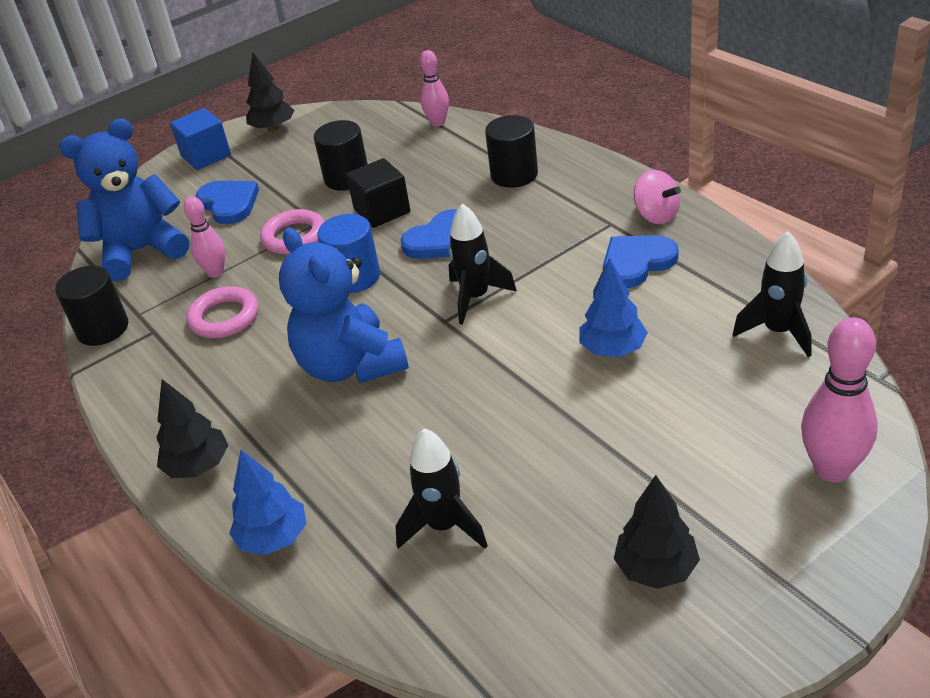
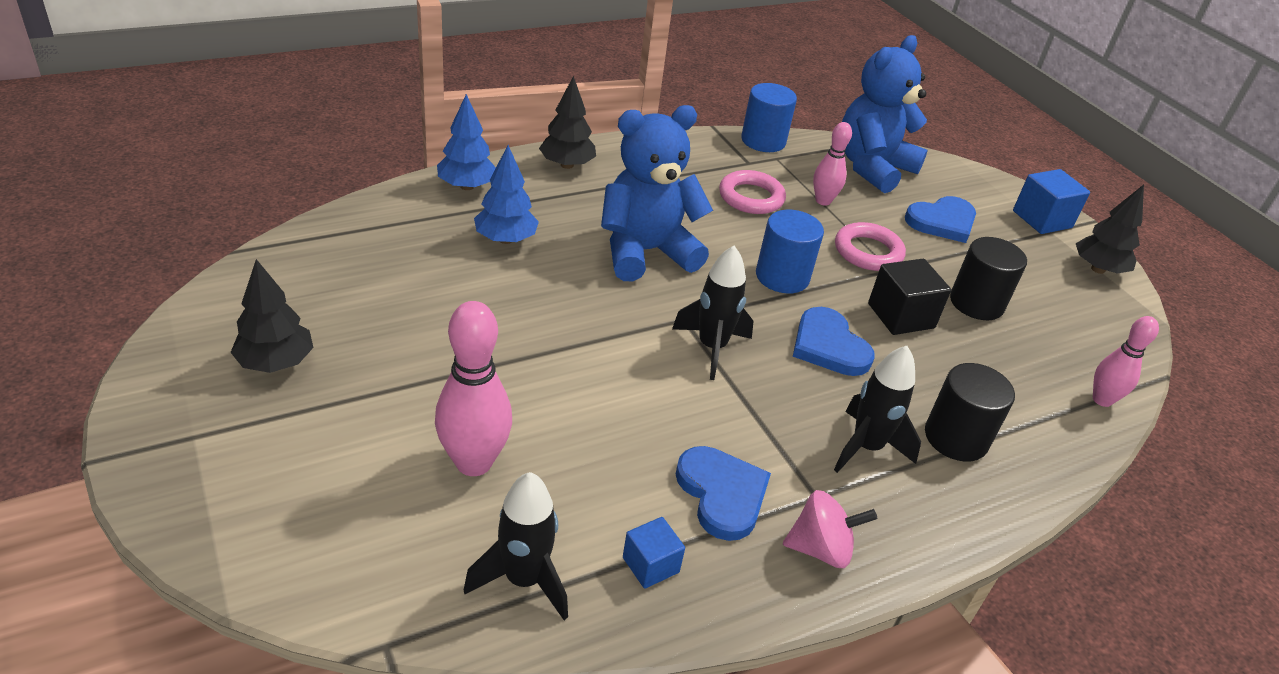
camera: 90 degrees right, 0 degrees up
black cylinder [55,266,128,346] -> blue cylinder [741,83,797,152]
blue teddy bear [59,119,189,282] -> blue teddy bear turned 120 degrees counterclockwise [842,35,927,193]
black rocket [395,428,488,549] -> black rocket moved to [834,346,921,473]
blue tree [579,258,648,357] -> blue tree moved to [474,145,539,244]
pink spinning top [634,170,681,224] -> pink spinning top turned 150 degrees counterclockwise [783,490,878,568]
pink bowling pin [801,317,878,483] -> pink bowling pin moved to [435,301,512,476]
none -> blue cube [623,517,685,589]

